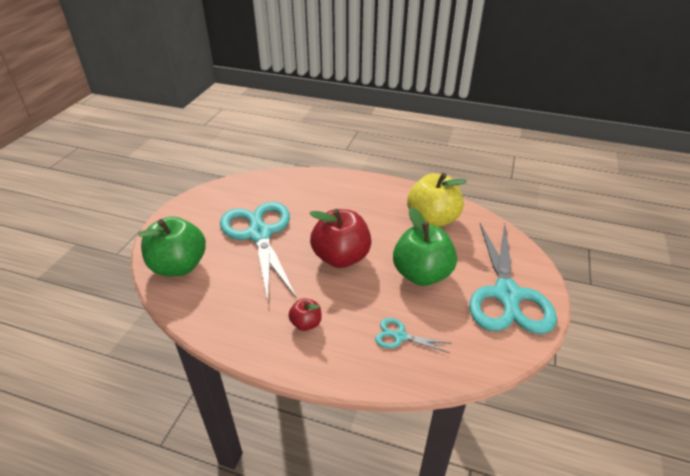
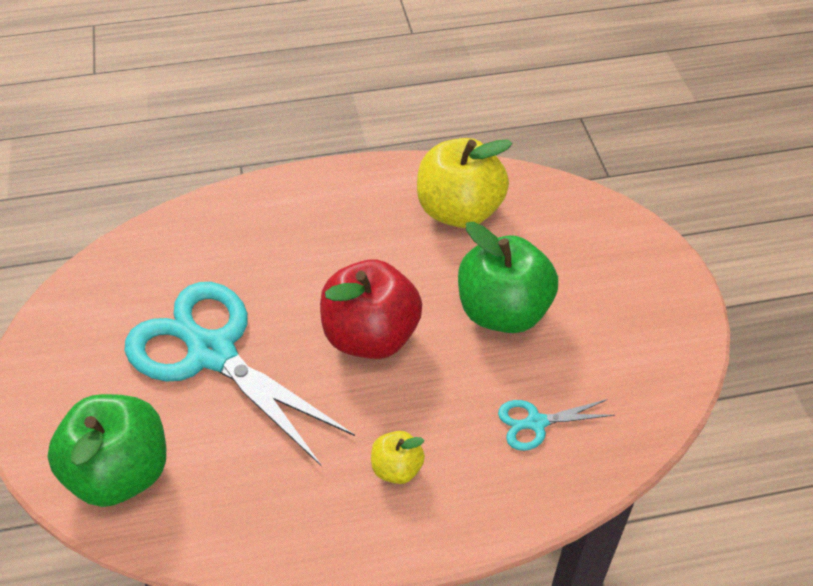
camera: 30 degrees left, 10 degrees up
red apple [288,298,322,331] -> yellow apple [371,431,425,484]
turquoise scissors [469,223,557,334] -> none

